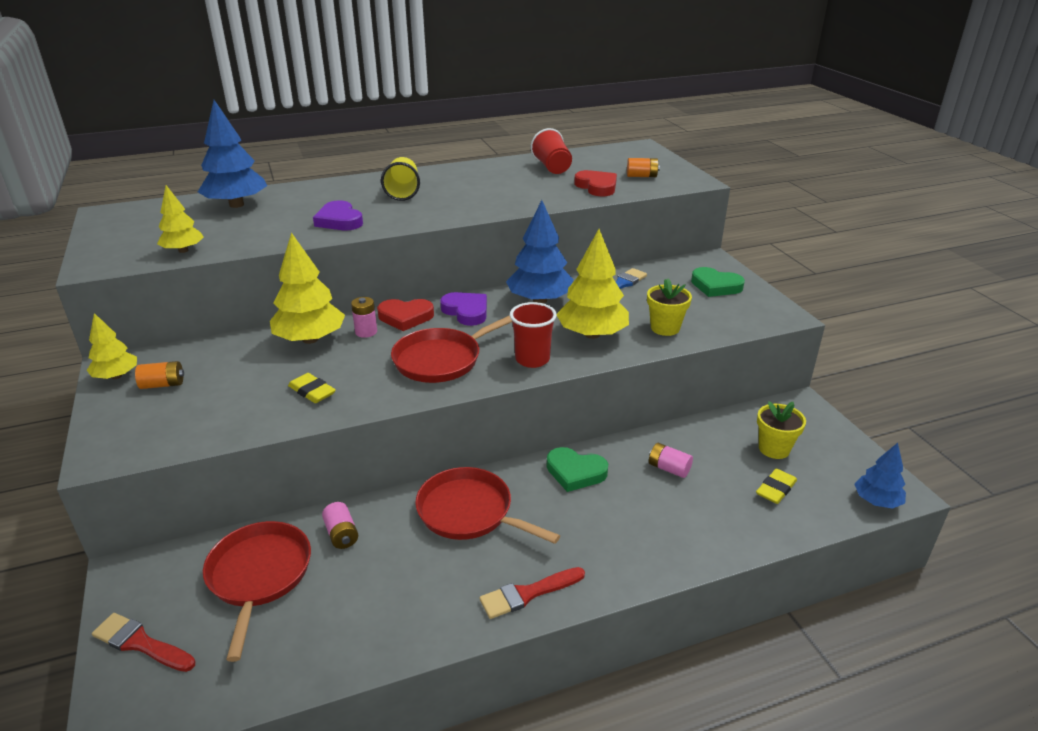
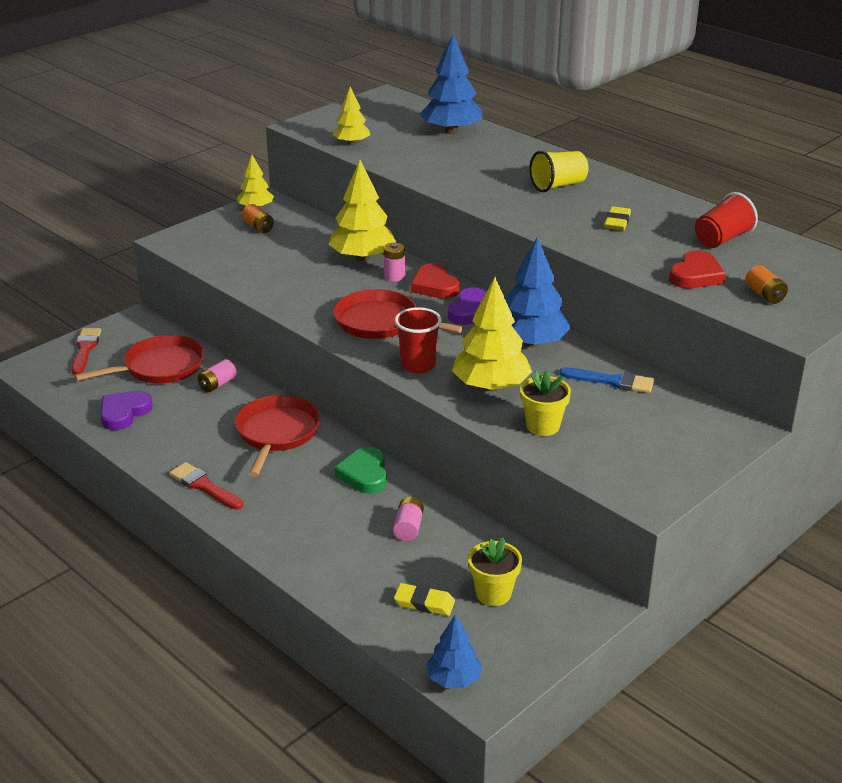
camera: 65 degrees right, 0 degrees up
yellow eraser [288,373,336,403] -> yellow eraser moved to [604,206,631,230]
purple heart [313,200,363,230] -> purple heart moved to [100,391,153,430]
green heart [691,267,745,297] -> none

